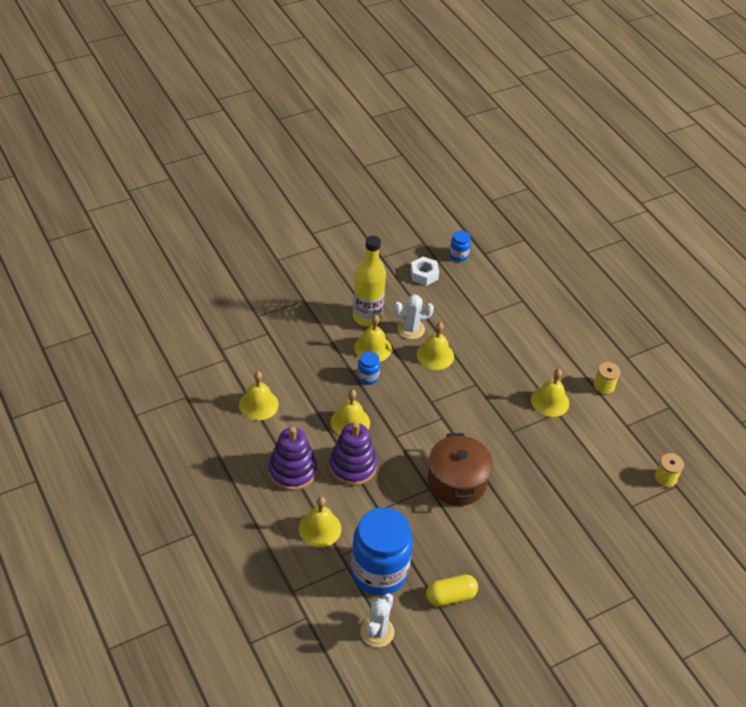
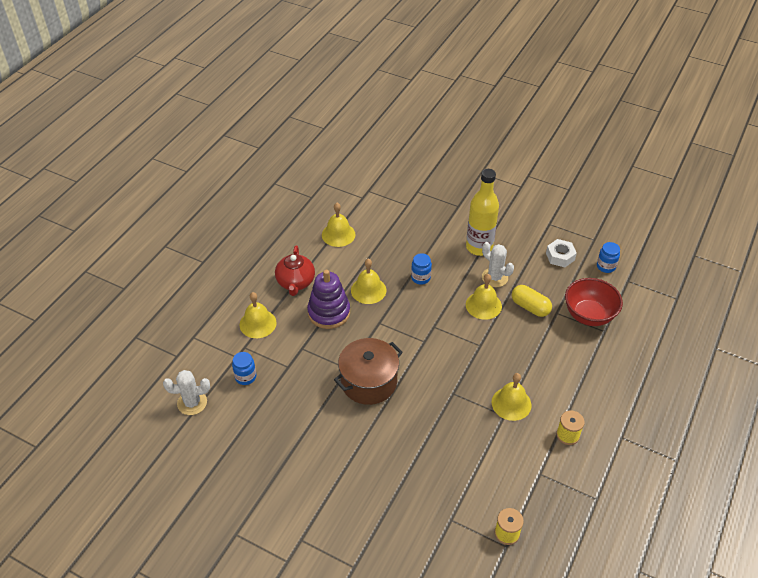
camera: 60 degrees right, 0 degrees up
purple stacking toy [268,427,317,491] -> red teapot [275,245,315,296]
blue jar [351,507,413,595] -> blue jar [232,352,256,385], size x0.43
yellow bell [354,315,392,362] -> none
yellow capsule [426,574,478,607] -> yellow capsule moved to [512,285,552,317]
none -> red bowl [565,278,623,326]

